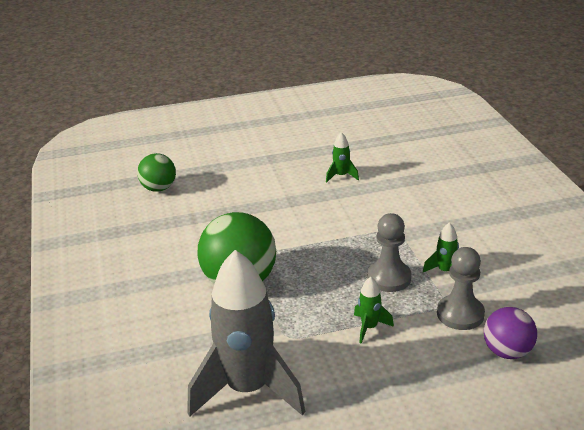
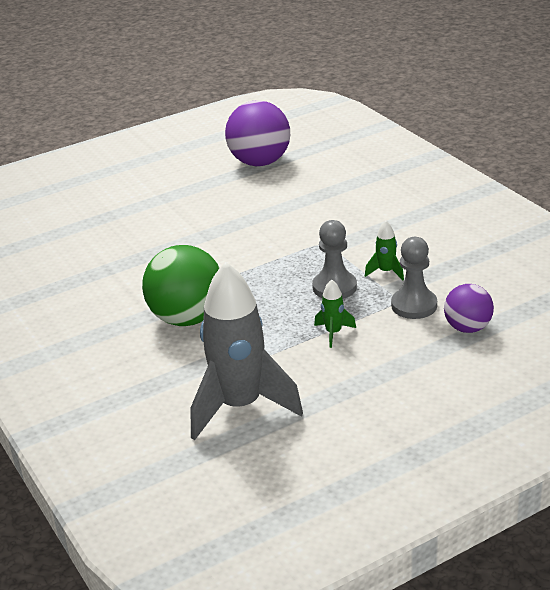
camera: 15 degrees left, 0 degrees up
green ball [137,153,176,192] -> none
green rocket [326,132,359,182] -> none
none -> purple ball [225,100,290,166]

